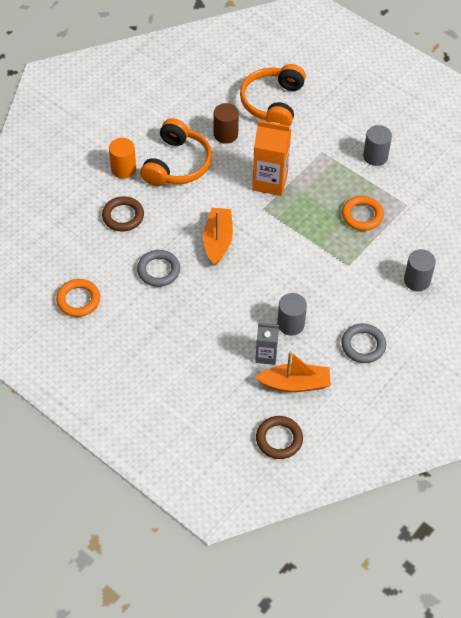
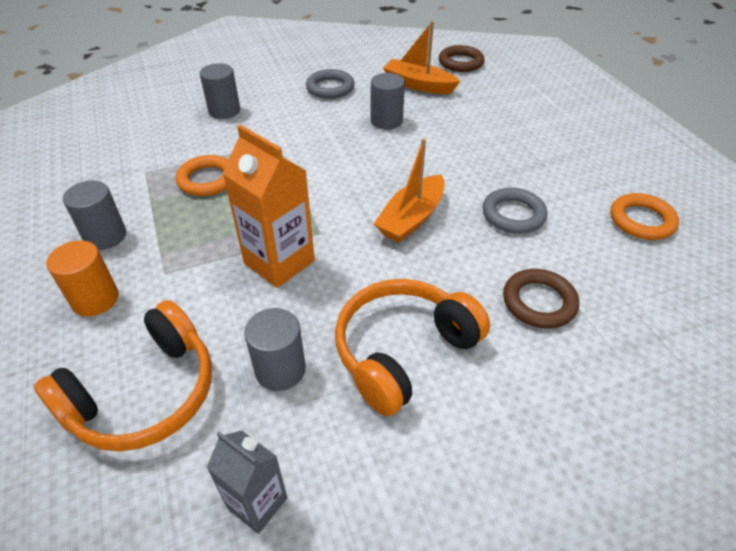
camera: 150 degrees left, 10 degrees down
orange cylinder [109,138,136,179] -> orange cylinder moved to [46,240,119,316]
brown cylinder [214,103,239,144] -> grey cylinder [244,308,306,391]
grey carton [255,323,279,365] -> grey carton moved to [206,430,287,534]

